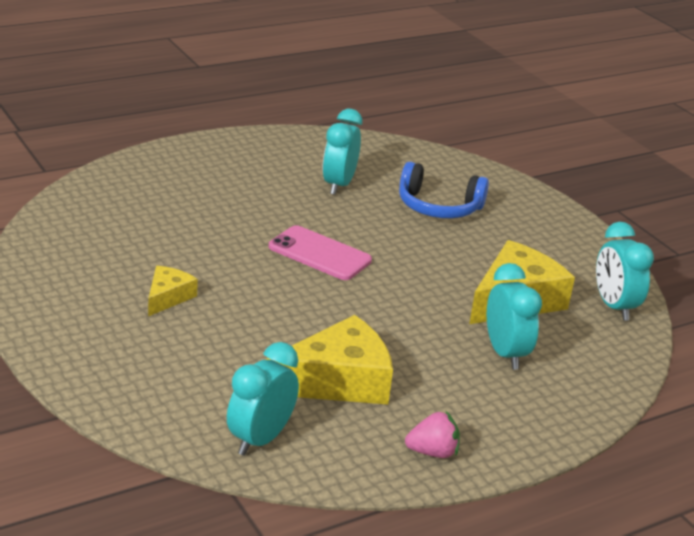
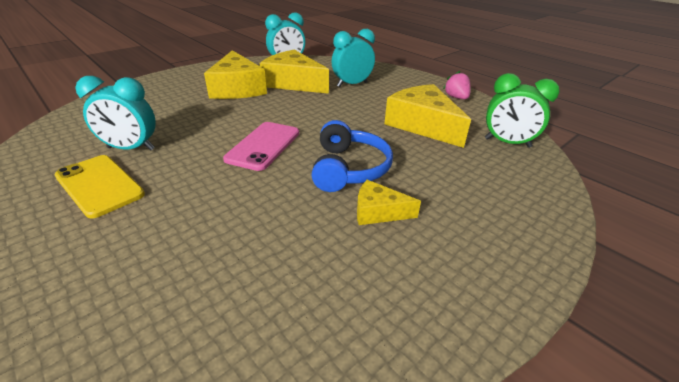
camera: 100 degrees left, 5 degrees up
turquoise clock [227,342,299,456] -> green clock [485,73,560,148]
blue headphones [399,162,489,218] -> blue headphones moved to [311,120,393,192]
none -> yellow phone [55,155,145,219]
none -> yellow cheese [204,50,267,99]

